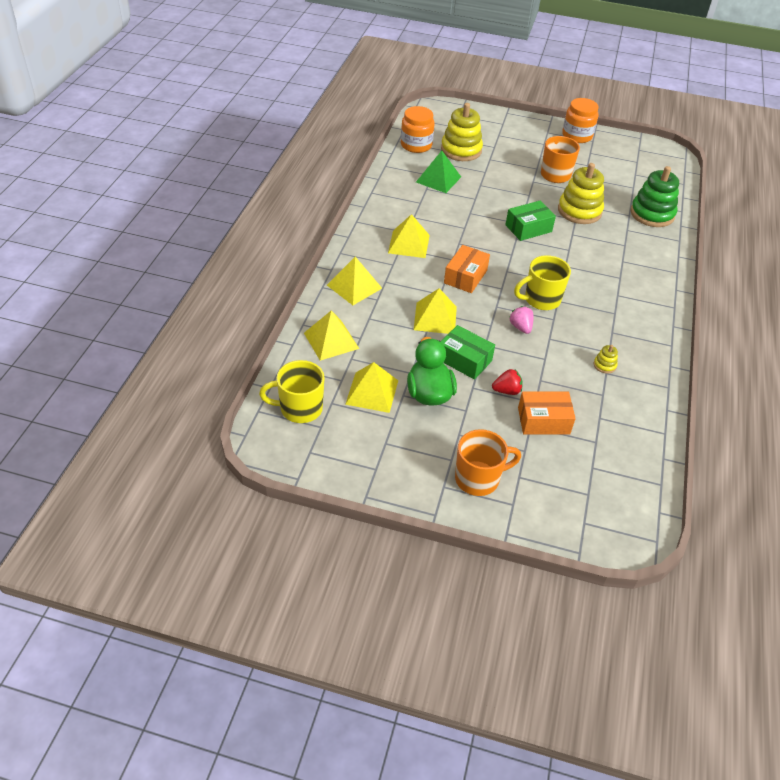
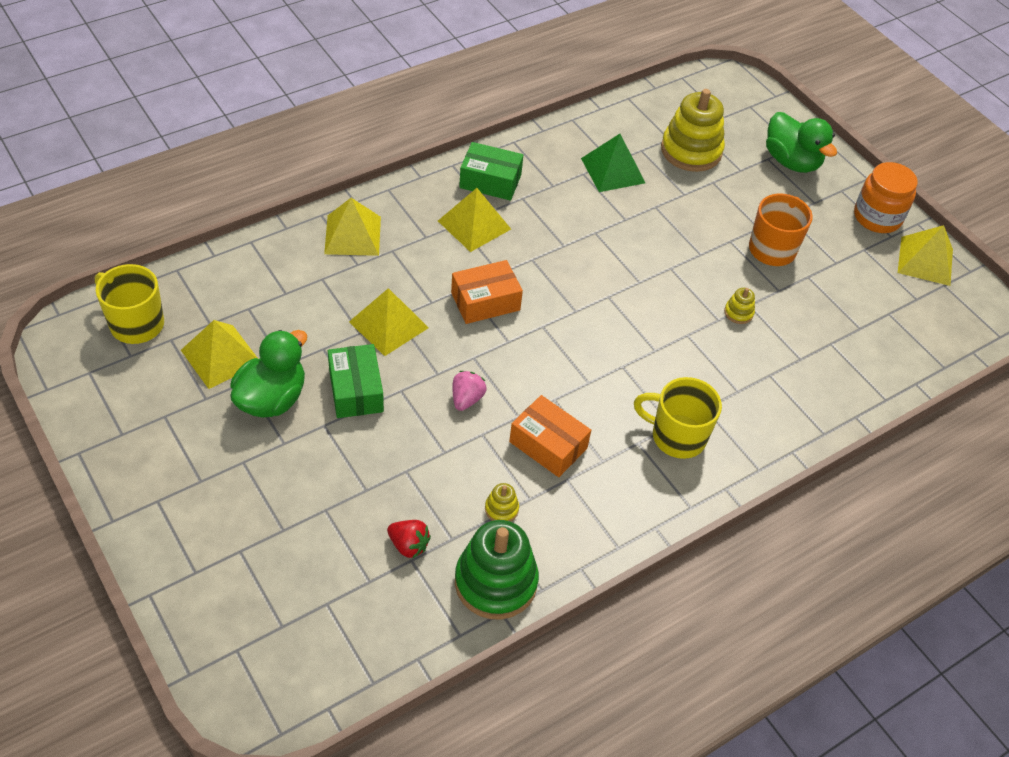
camera: 40 degrees right, 5 degrees up
yellow pyramid [304,310,359,361] -> yellow pyramid moved to [898,225,953,286]
orange jar [401,106,435,153] -> none
orange mug [455,429,521,496] -> none
red strawberry [492,369,523,395] -> red strawberry moved to [387,520,431,559]
green box [505,201,556,241] -> green box moved to [459,142,523,201]
yellow mug [514,255,571,310] -> yellow mug moved to [634,377,722,459]
orange box [518,391,576,434] -> orange box moved to [509,395,591,477]
yellow stacking toy [558,163,604,224] -> yellow stacking toy [724,288,755,324], size x0.43
green stacking toy [630,166,679,227] -> green stacking toy moved to [455,520,539,619]
none -> green duck [766,112,837,173]

